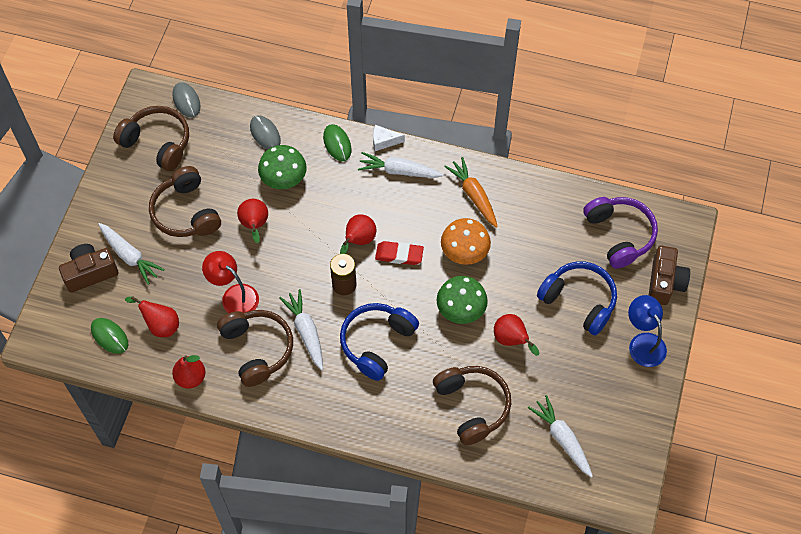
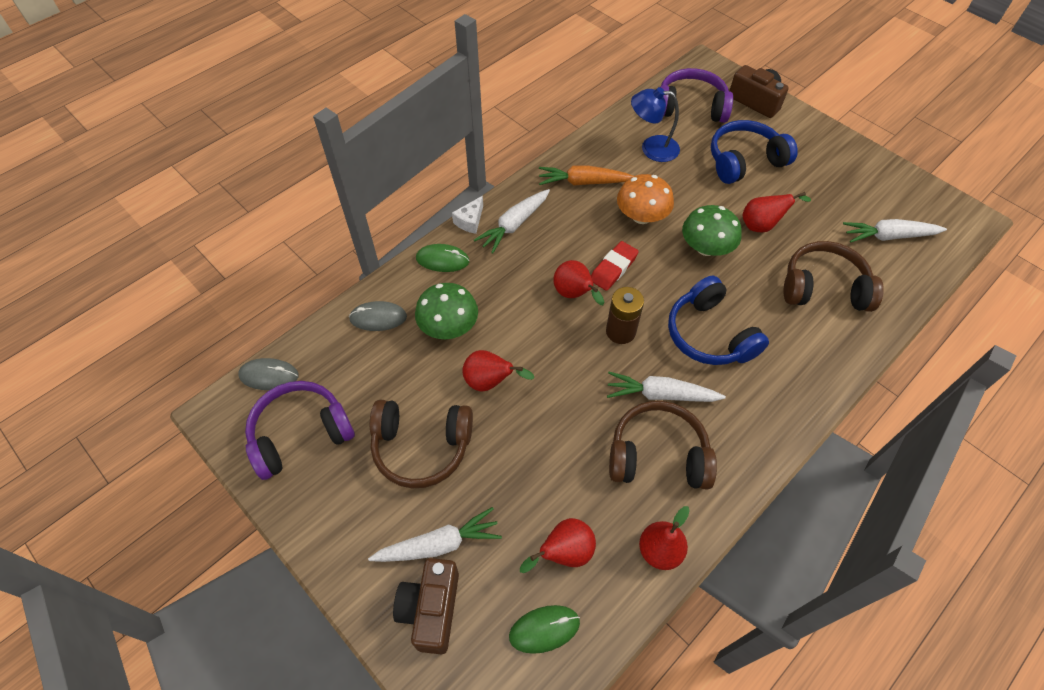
camera: 60 degrees left, 5 degrees down
brown headphones [113,106,189,171] -> purple headphones [245,381,355,480]
red lamp [202,251,259,313] -> none
blue lamp [628,295,667,367] -> blue lamp moved to [631,87,680,162]

